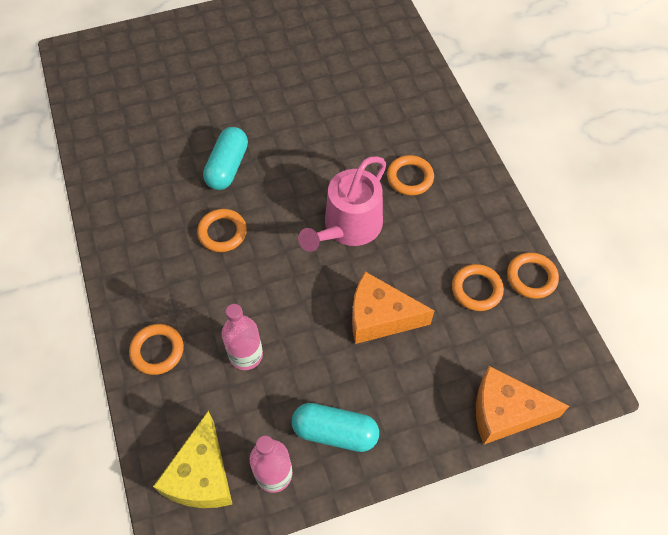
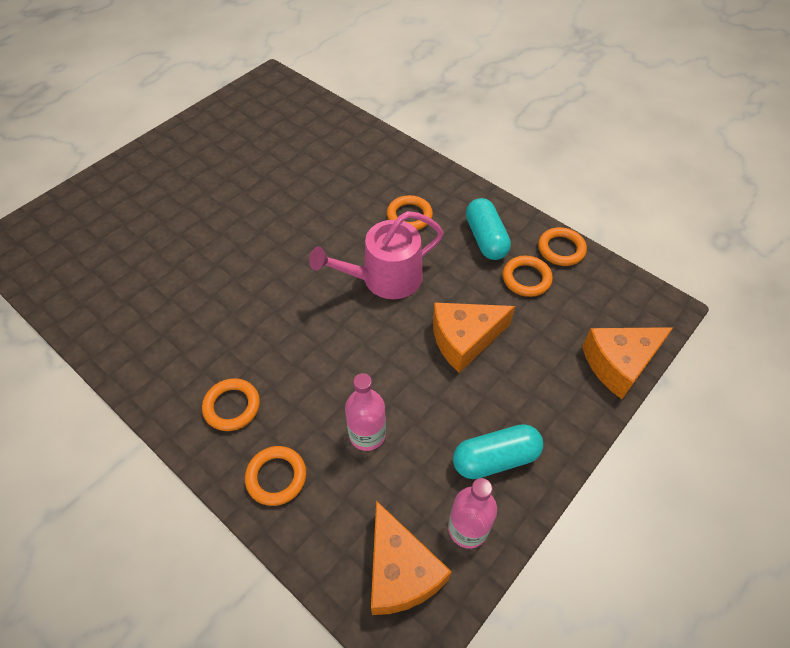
camera: 30 degrees left, 5 degrees down
yellow cheese [153,411,232,508] -> orange cheese [371,501,452,615]
orange ring [197,209,247,252] -> orange ring moved to [202,378,260,431]
turquoise capsule [203,127,248,190] -> turquoise capsule moved to [466,198,511,260]
pink watering can [298,156,386,252] -> pink watering can turned 60 degrees clockwise [309,211,444,299]

